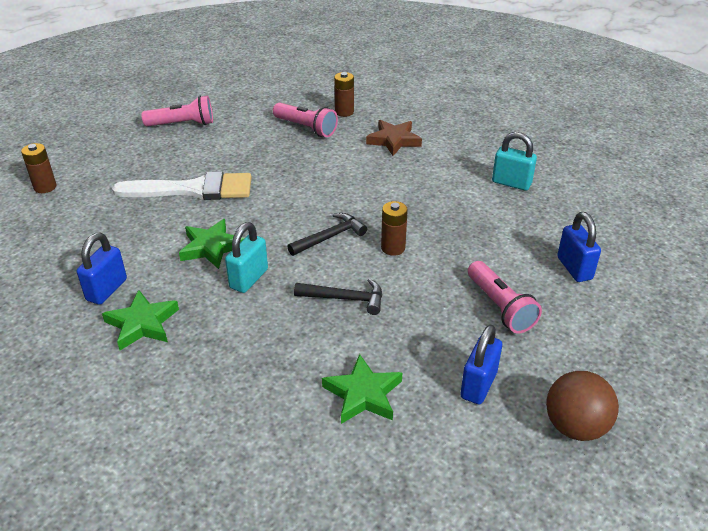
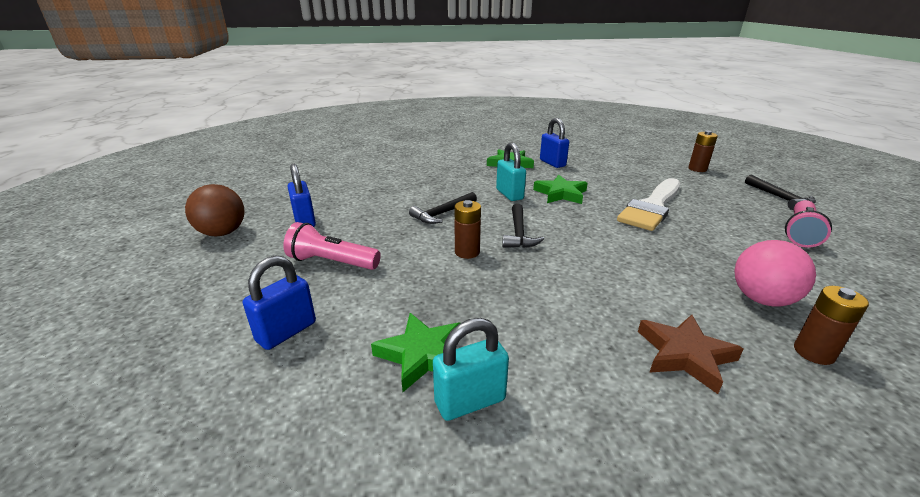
camera: 130 degrees right, 10 degrees down
pink flashlight [273,103,338,137] -> pink ball [734,240,816,306]
green star [322,354,402,424] -> green star moved to [371,313,460,392]
blue padlock [557,212,601,282] -> blue padlock turned 75 degrees counterclockwise [243,255,316,350]
none -> black hammer [745,175,816,210]

